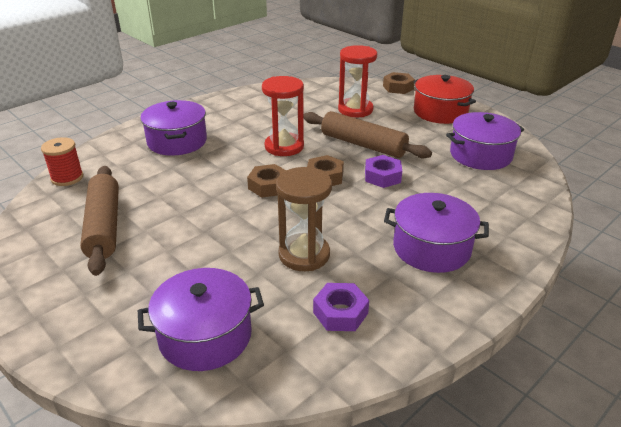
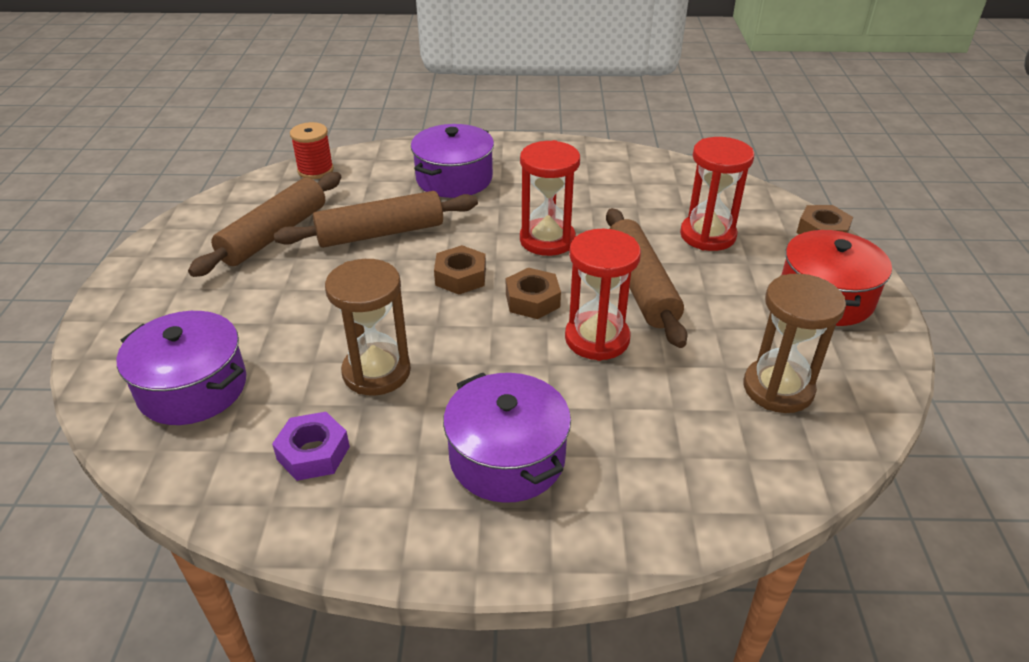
camera: 45 degrees right, 5 degrees up
purple nut [365,155,402,188] -> red hourglass [565,229,641,361]
purple pot [446,112,524,170] -> brown hourglass [743,273,846,413]
none -> brown rolling pin [274,191,478,248]

